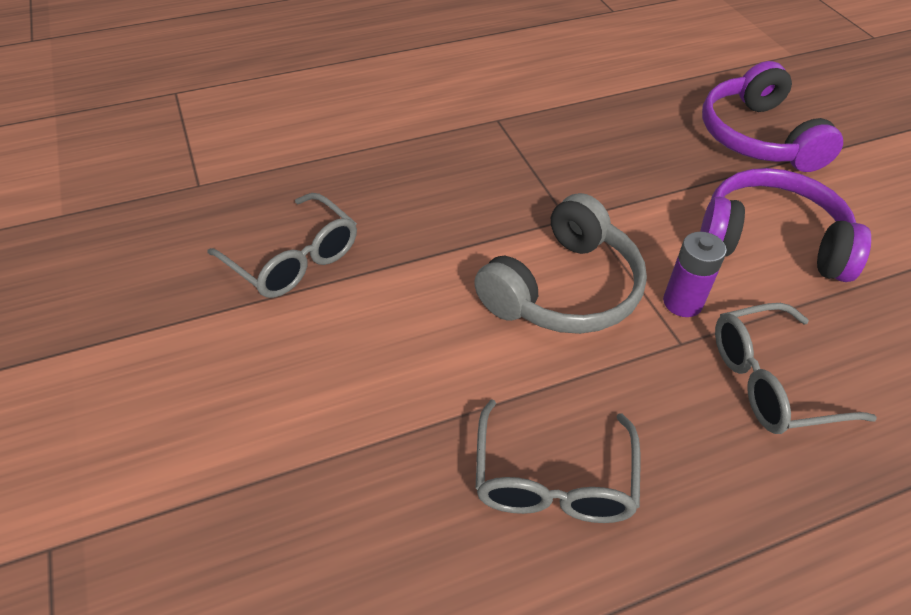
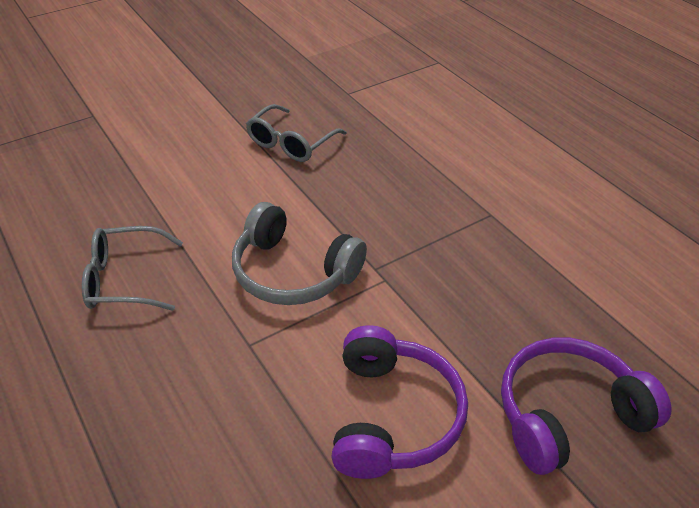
camera: 80 degrees right, 5 degrees down
purple battery [663,232,727,317] -> none
grey glasses [715,303,877,434] -> none

